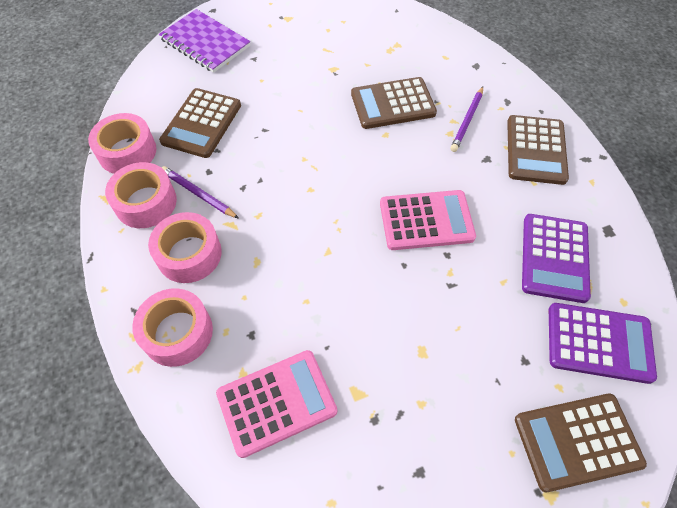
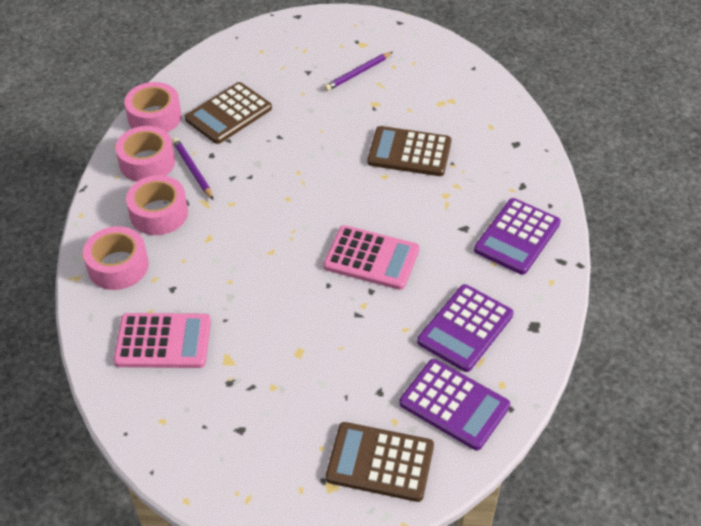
camera: 25 degrees right, 10 degrees down
purple notebook [159,9,250,73] -> none
purple pencil [451,87,483,152] -> purple pencil moved to [324,52,392,91]
brown calculator [507,115,569,185] -> purple calculator [474,198,561,275]

